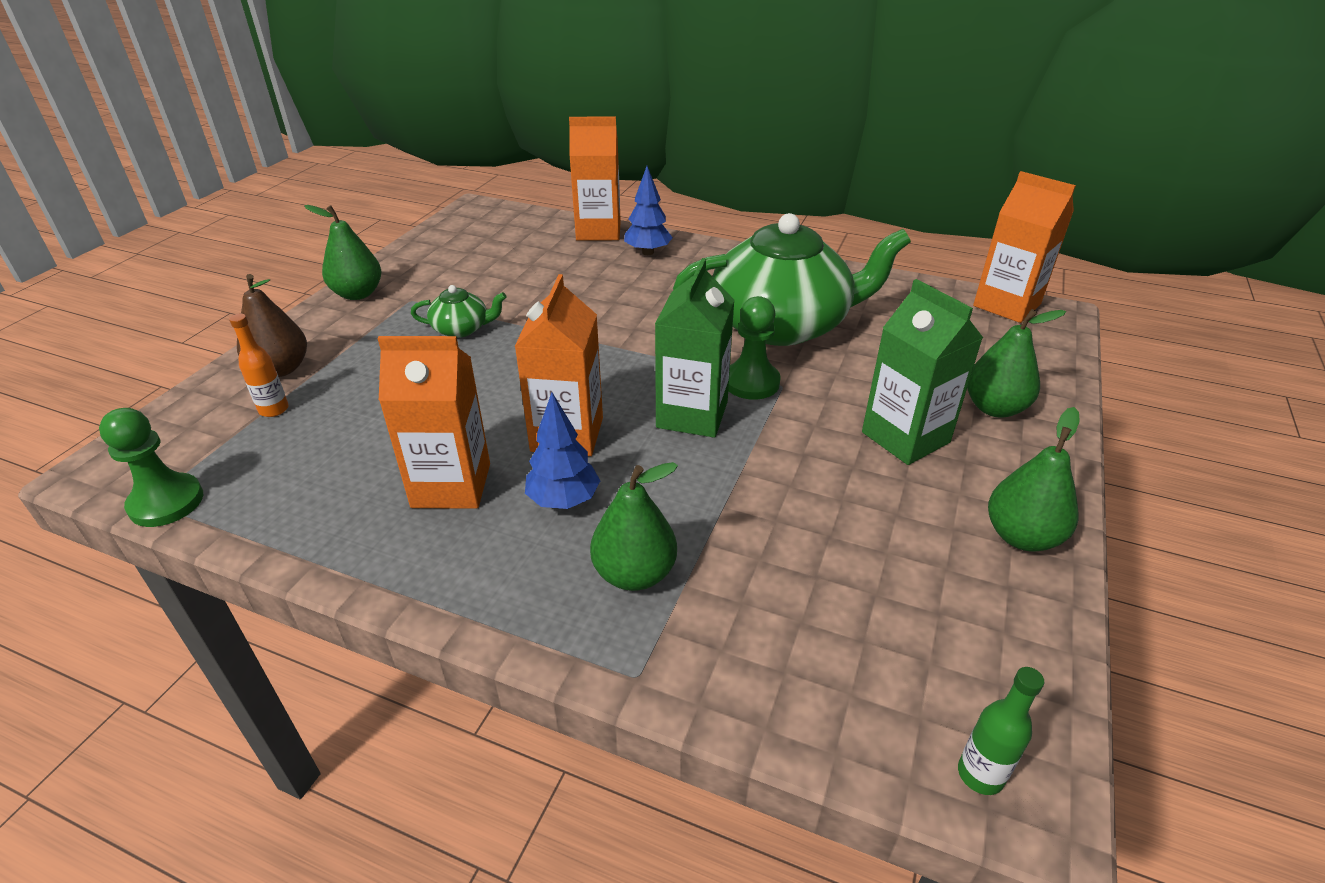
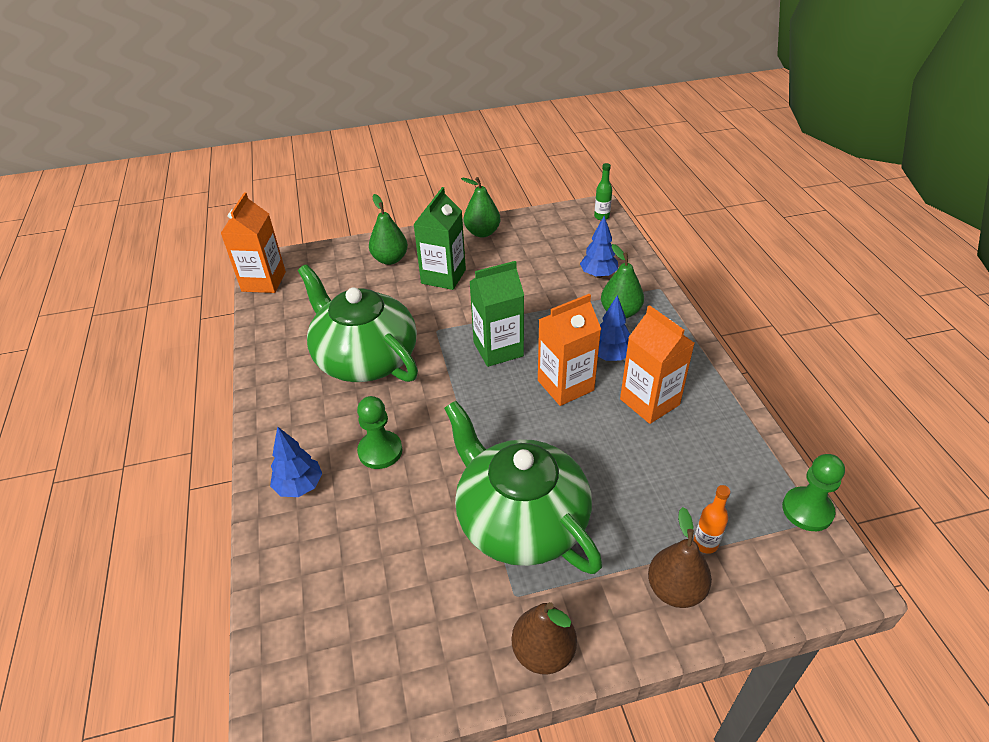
camera: 125 degrees left, 5 degrees up
green pear [304,205,382,300] -> brown pear [512,602,577,675]
green teapot [411,285,507,338] -> green teapot [444,401,602,574], size x2.40
orange carton [569,117,621,241] -> none
green pawn [728,296,781,400] -> green pawn moved to [357,396,402,469]
none -> blue tree [580,216,618,278]

